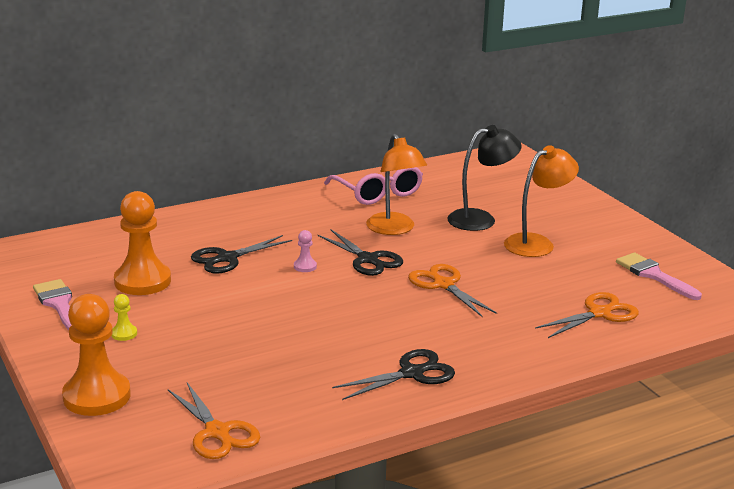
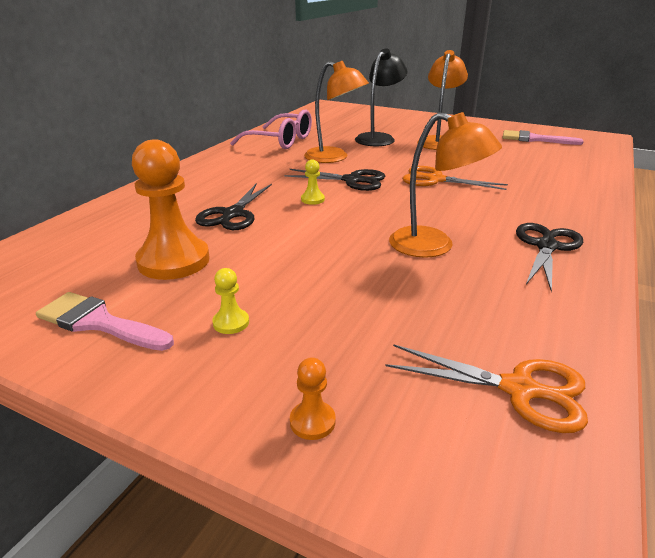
camera: 35 degrees left, 5 degrees up
orange pawn [62,294,131,416] -> orange pawn [290,358,336,440], size x0.42
pink pawn [294,230,317,272] -> yellow pawn [301,160,325,205]
orange scissors [535,292,639,338] -> none
none -> orange lamp [389,112,502,258]

